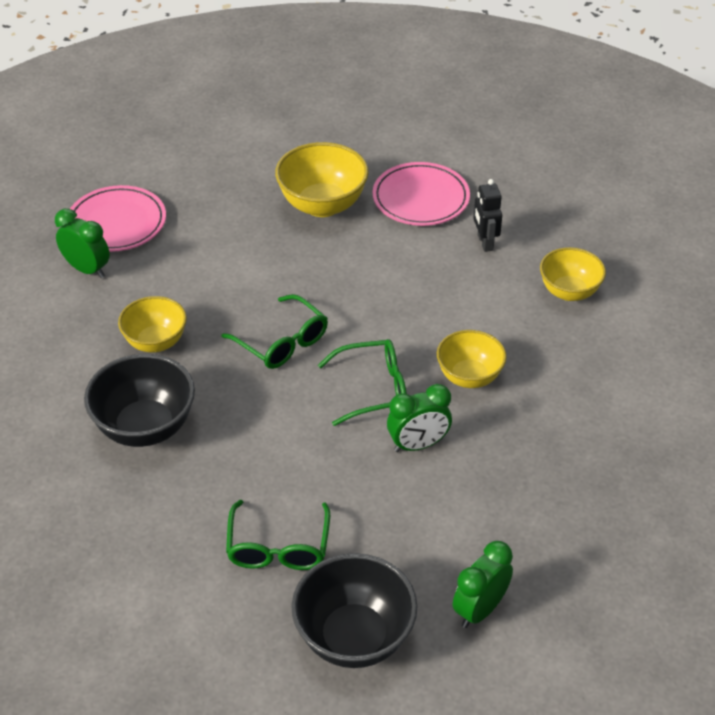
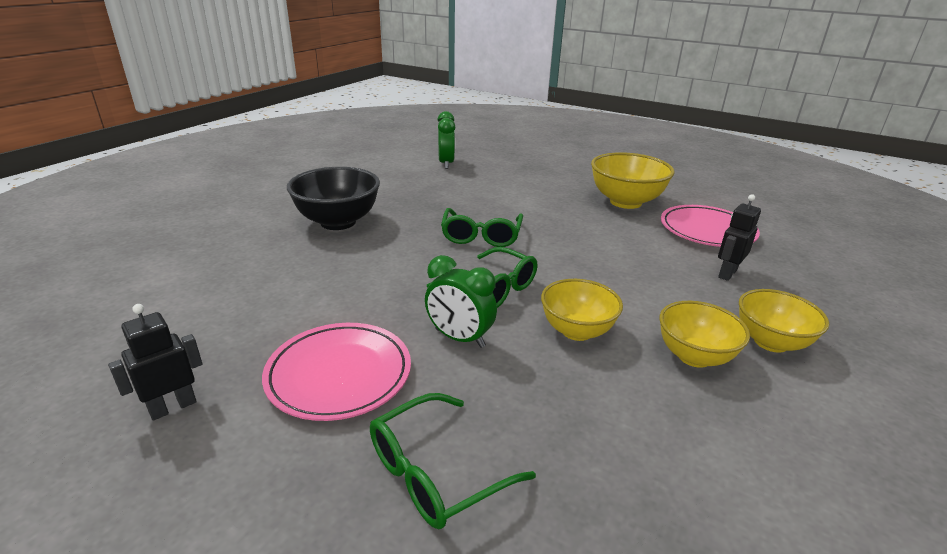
camera: 50 degrees right, 15 degrees down
pink plate [70,185,166,252] -> pink plate moved to [262,323,411,421]
yellow bowl [118,296,187,352] -> yellow bowl moved to [659,301,750,368]
green glasses [226,500,330,570] -> green glasses moved to [370,393,536,529]
black bowl [291,553,418,668] -> black robot [108,304,202,421]
green clock [453,541,513,628] -> none

